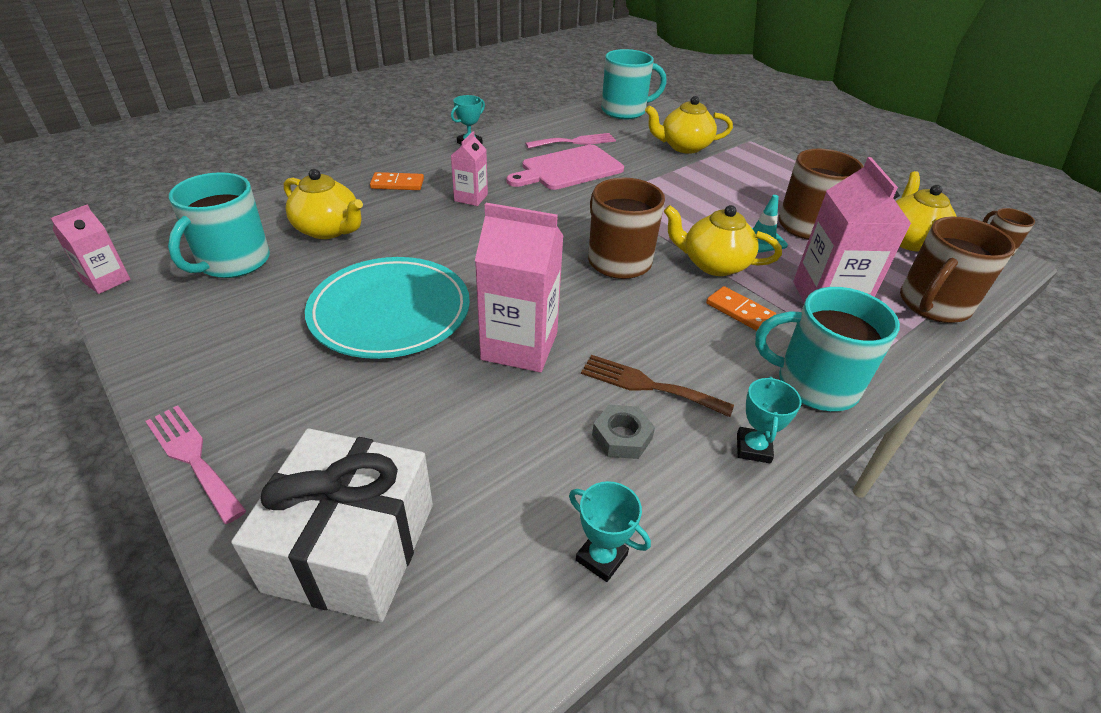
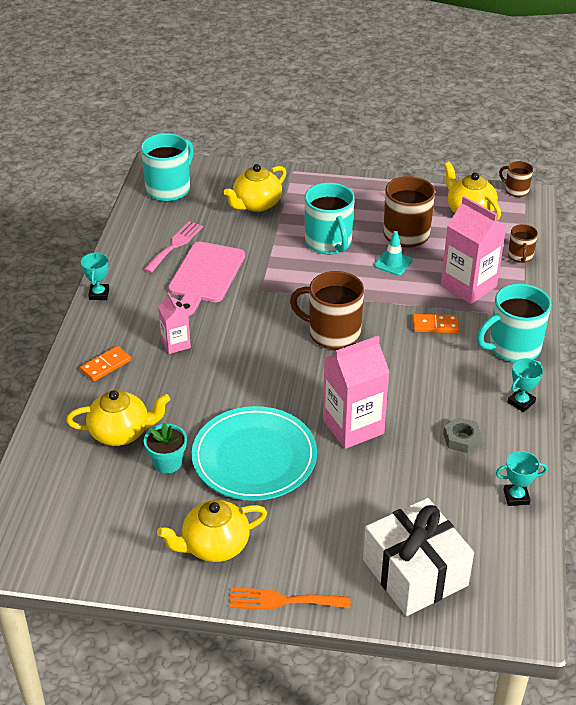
camera: 40 degrees left, 0 degrees up
pink carton [51,205,131,294] -> none
pink fork [145,405,246,524] -> orange fork [229,588,351,610]
turquoise mug [168,172,270,278] -> turquoise mug moved to [305,183,355,254]
brown fork [581,355,734,417] -> none
yellow teapot [663,205,782,276] -> yellow teapot moved to [157,500,267,562]
turquoise trophy [737,377,801,463] -> turquoise trophy turned 75 degrees clockwise [507,358,543,412]
brown mug [900,217,1016,323] -> brown mug [508,224,538,263], size x0.53
none -> turquoise flower pot [144,423,187,474]

